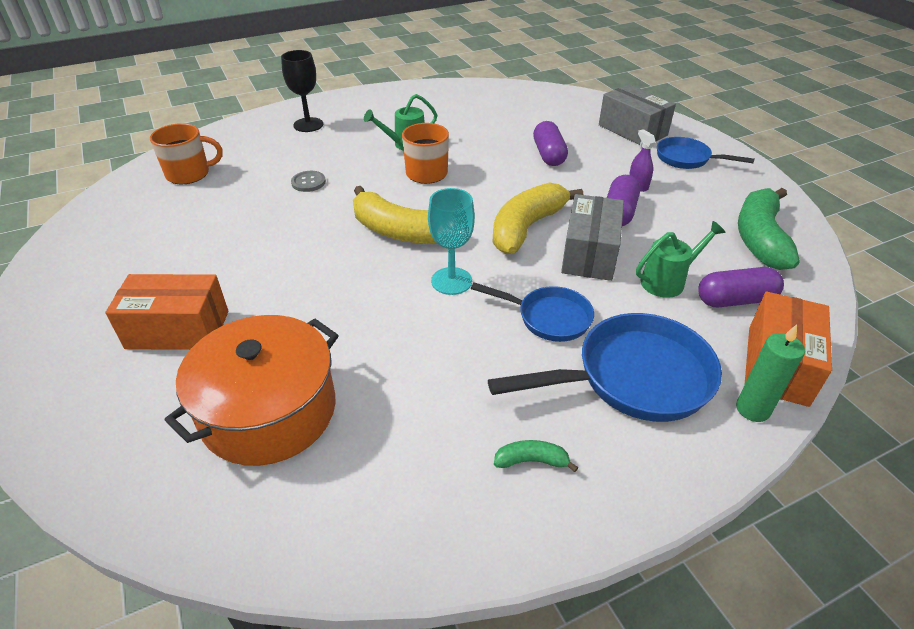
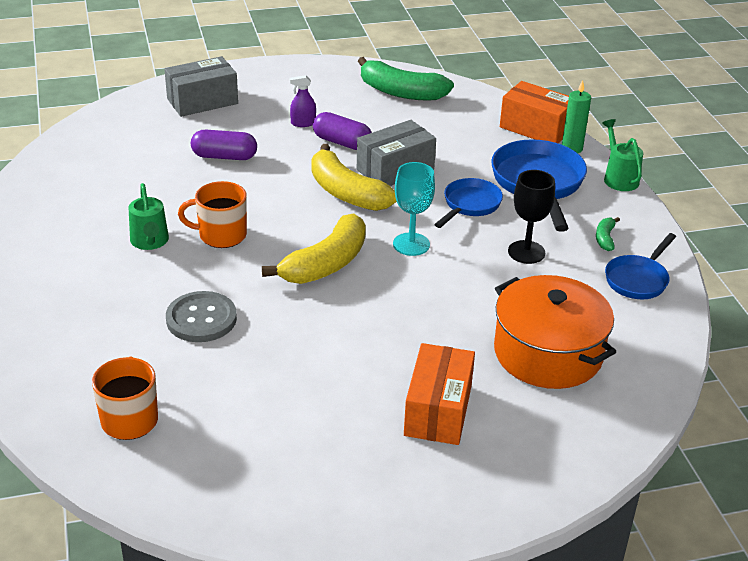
camera: 80 degrees left, 5 degrees down
black goblet [281,50,323,132] -> black goblet moved to [508,170,555,264]
grey button [291,171,326,192] -> grey button [166,291,237,342], size x1.74
grey box [561,194,624,281] -> grey box turned 60 degrees counterclockwise [357,120,436,186]
green watering can [636,221,725,298] -> green watering can moved to [602,119,643,191]
blue pan [657,137,754,169] -> blue pan moved to [605,233,676,299]
purple capsule [698,267,784,307] -> none

